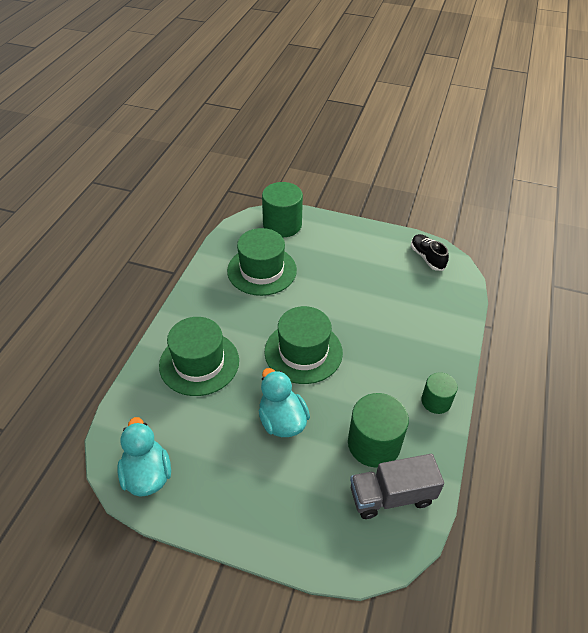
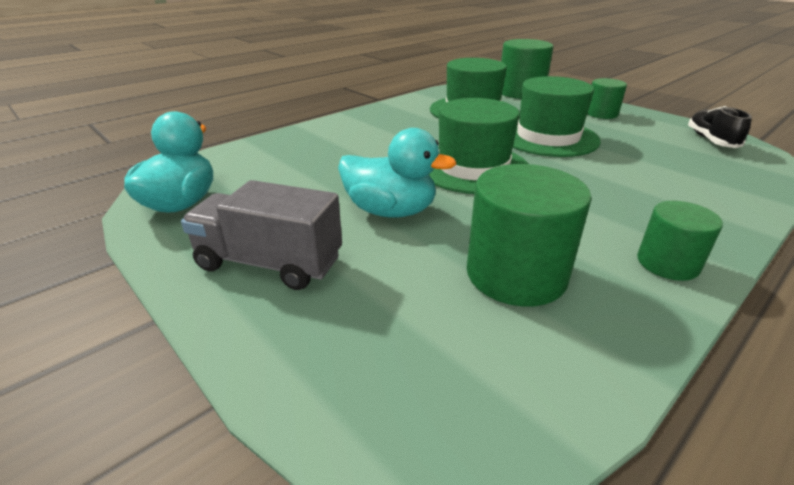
camera: 30 degrees right, 15 degrees down
green hat [159,317,239,396] -> green hat moved to [513,76,601,157]
turquoise duck [259,368,310,437] -> turquoise duck turned 105 degrees clockwise [338,128,456,218]
grey truck [350,454,444,519] -> grey truck moved to [181,180,342,290]
none -> green cylinder [587,78,627,119]

